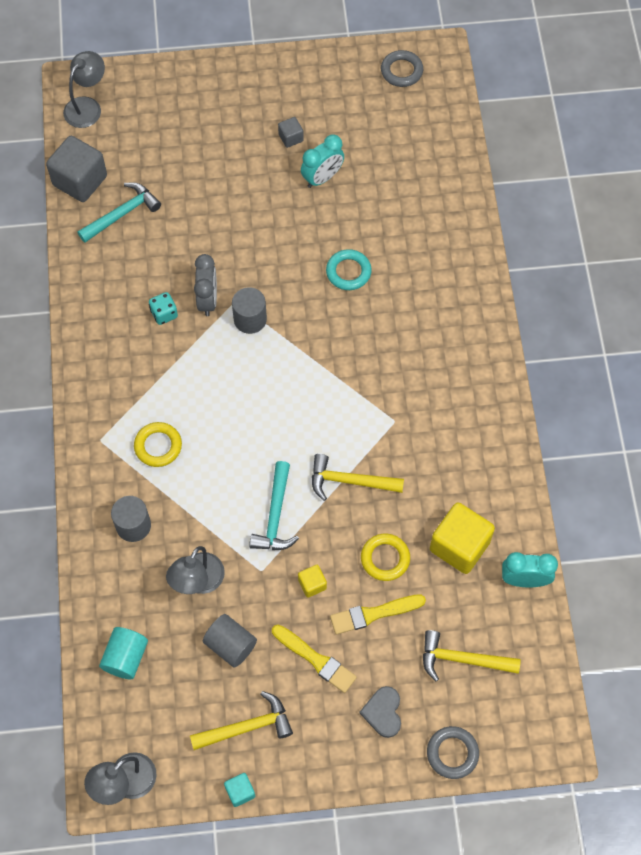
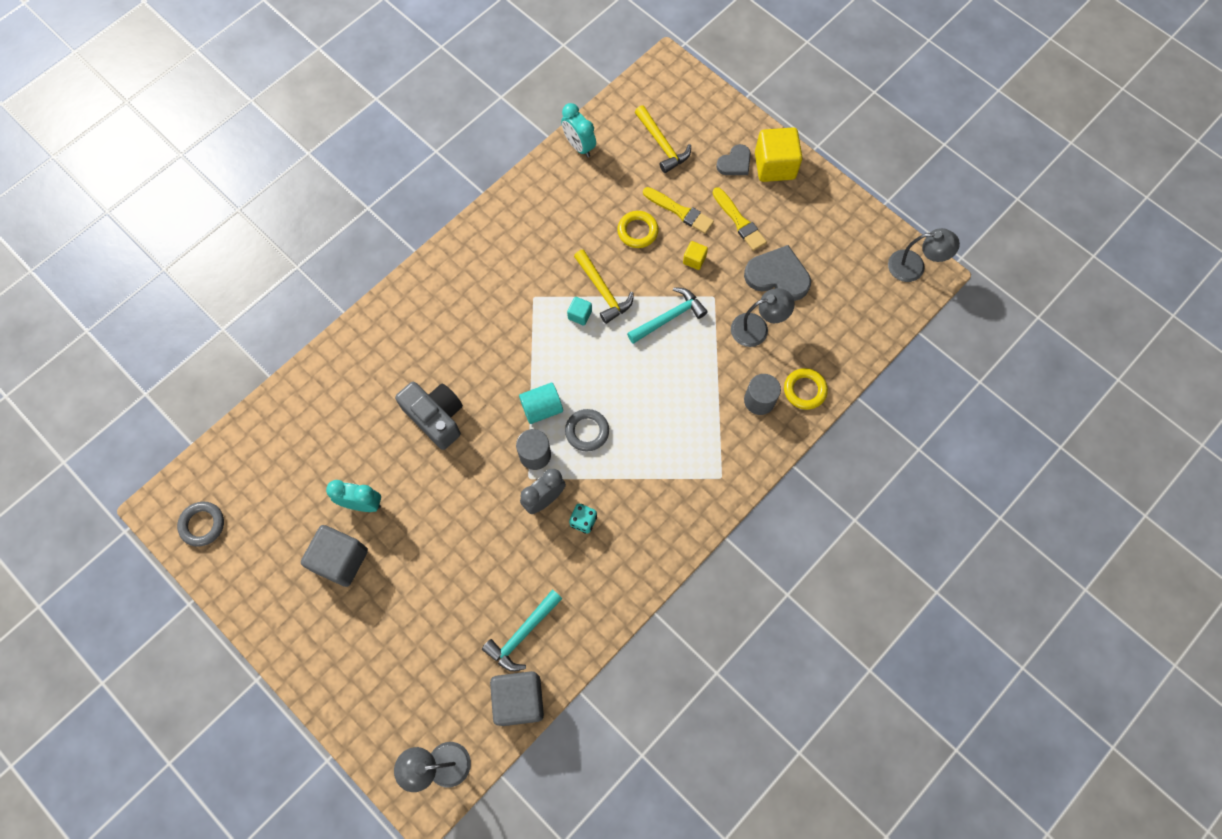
camera: 130 degrees left, 5 degrees up
turquoise hammer [77,182,161,243] -> turquoise hammer turned 60 degrees counterclockwise [482,590,562,671]
turquoise cylinder [99,627,148,679] -> turquoise cylinder moved to [519,383,563,424]
yellow ring [134,422,182,467] -> yellow ring moved to [784,368,828,410]
yellow hammer [190,691,293,750] -> none
grey cylinder [203,614,257,668] -> grey heart [744,245,811,301]
turquoise cube [224,773,255,807] -> turquoise cube moved to [567,297,592,325]
yellow brush [272,625,357,693] -> yellow brush turned 150 degrees clockwise [713,187,767,251]
grey cube [278,117,304,148] -> grey cube [301,525,368,587], size x2.09
turquoise ring [326,249,372,290] -> grey camera [395,382,463,450]
grey ring [427,726,479,779] -> grey ring moved to [565,409,609,451]
yellow cube [430,502,495,574] -> yellow cube moved to [755,127,802,182]

